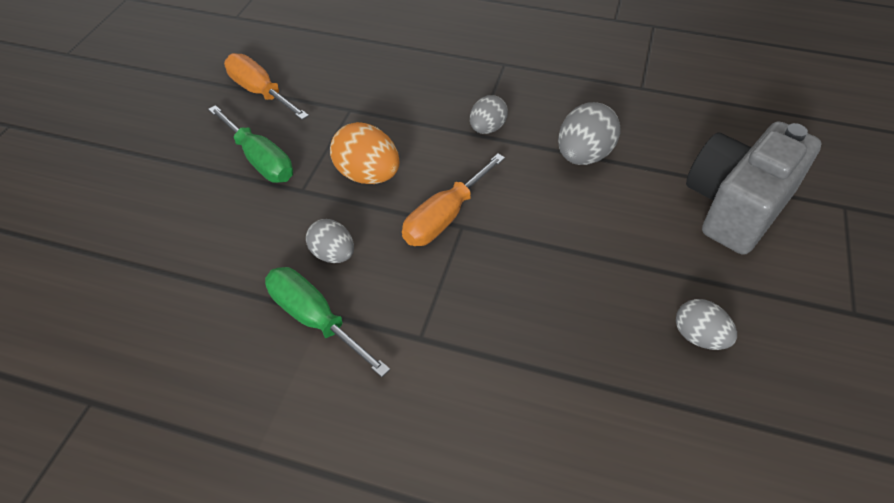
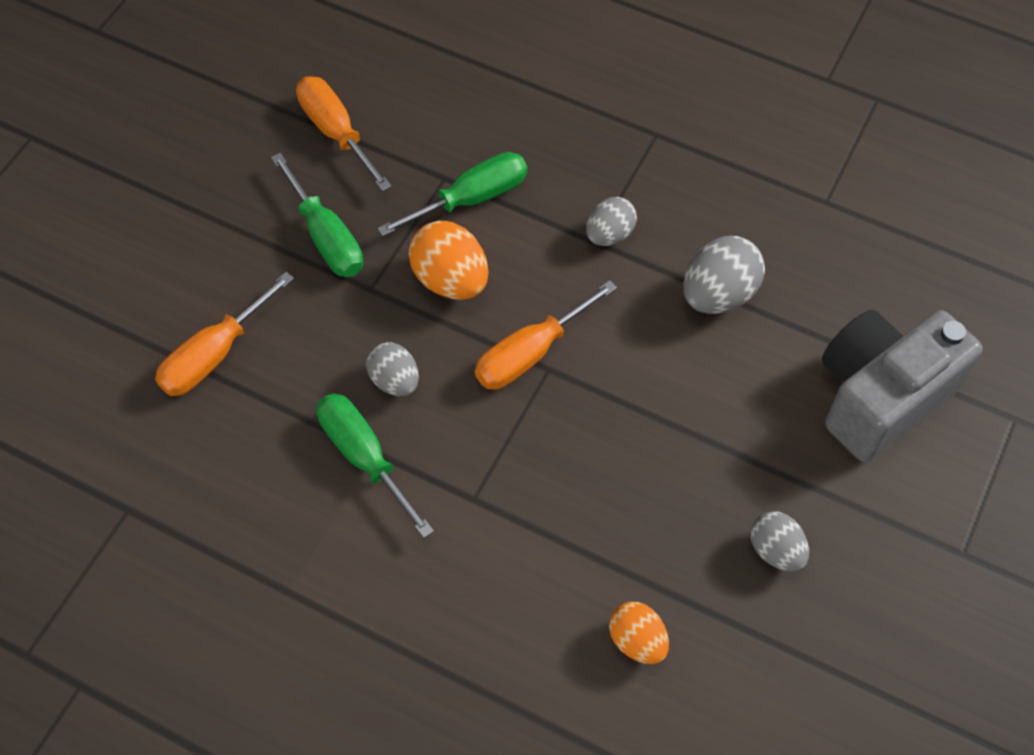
camera: 10 degrees right, 10 degrees up
none -> orange screwdriver [155,272,294,396]
none -> green screwdriver [377,152,527,236]
none -> orange egg [609,602,669,664]

